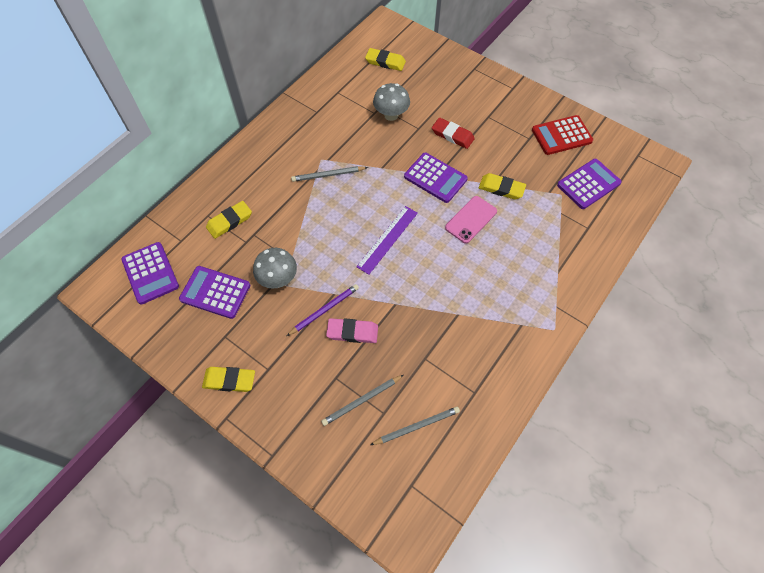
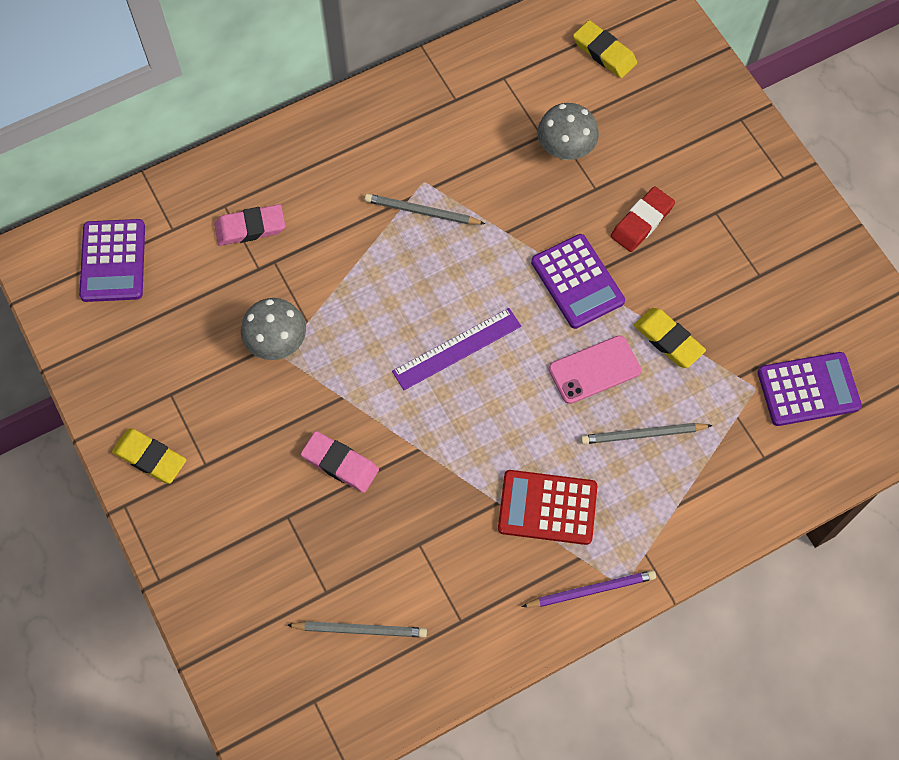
camera: 25 degrees right, 5 degrees up
purple calculator [179,266,250,319] -> none
yellow eraser [206,201,252,239] -> pink eraser [214,204,285,246]
purple pencil [287,284,359,336] -> purple pencil moved to [521,570,656,607]
grey pencil [321,375,404,426] -> grey pencil moved to [581,423,713,444]
red eraser [432,118,475,149] -> red eraser turned 75 degrees clockwise [611,187,675,252]
red calculator [532,115,593,155] -> red calculator moved to [498,470,597,545]

